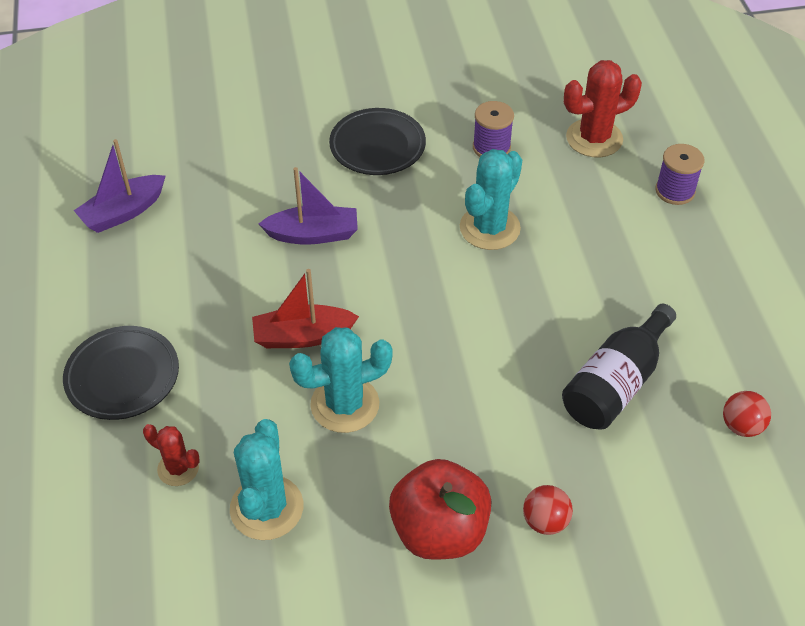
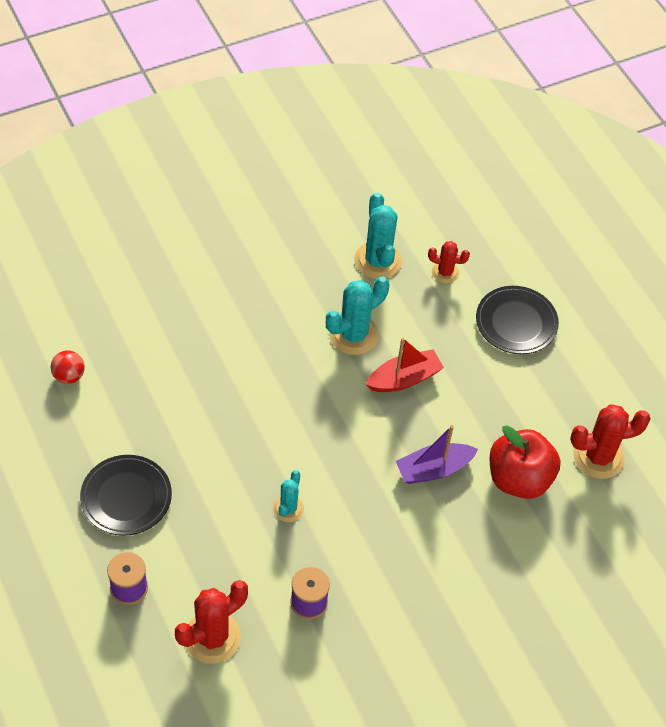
camera: 160 degrees right, 5 degrees up
purple boat [74,139,165,233] -> red cactus [570,404,651,479]
black plate [329,108,426,175] -> black plate moved to [80,455,172,536]
red apple [389,459,491,560] -> red apple moved to [489,425,561,499]
turquoise cactus [460,149,522,250] -> turquoise cactus [273,470,304,522], size x0.58
red ball [523,485,573,535] -> none
black bottle [562,304,676,430] -> none

